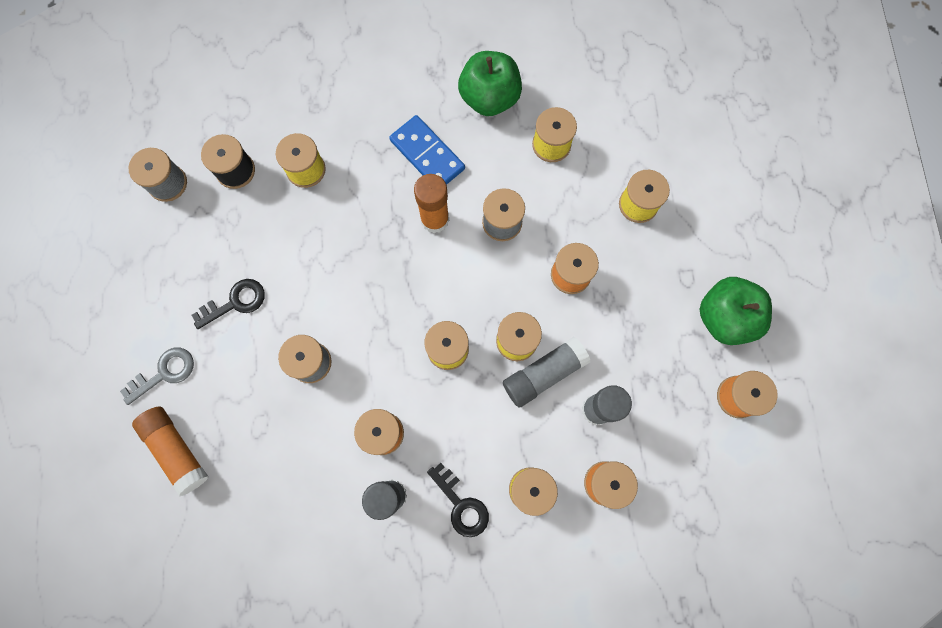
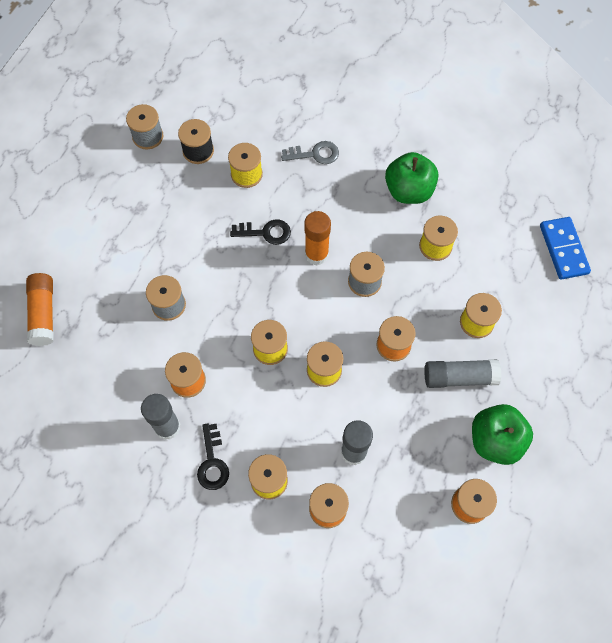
camera: 30 degrees right, 10 degrees down
grey key [120,347,194,405] -> grey key moved to [281,141,339,164]
black key [192,279,265,329] -> black key moved to [230,219,291,245]
blue domino [389,115,465,185] -> blue domino moved to [540,217,591,280]
grey glue stick [503,337,590,408] -> grey glue stick moved to [425,359,501,388]

